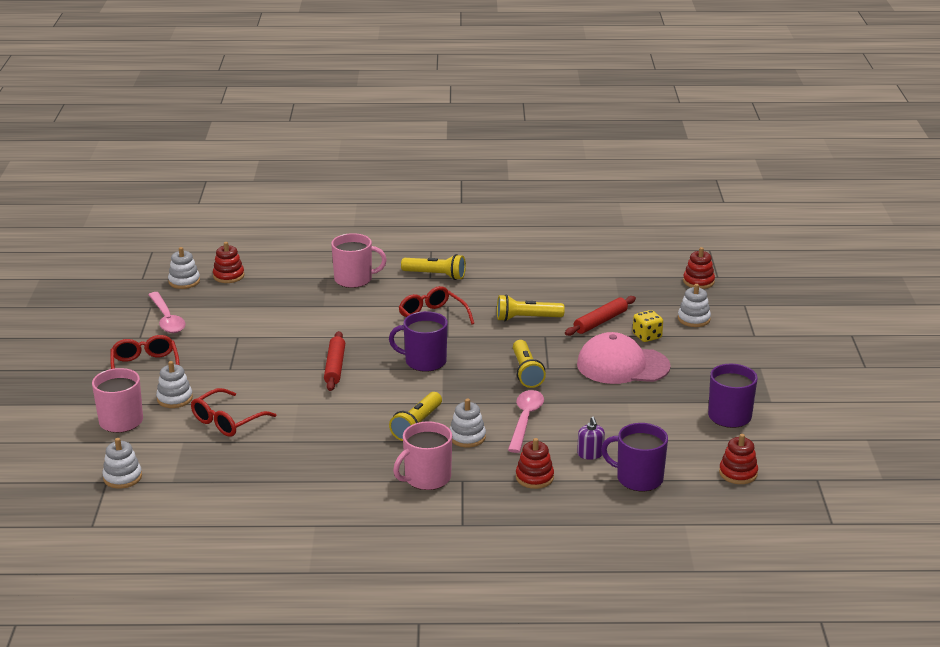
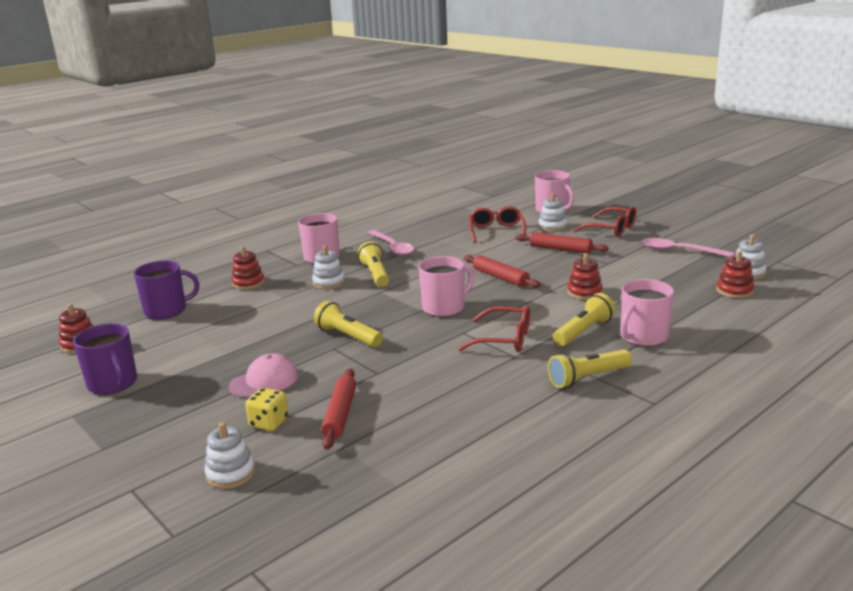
camera: 140 degrees right, 5 degrees down
white stacking toy [102,438,142,489] -> none
purple mug [389,311,448,372] -> pink mug [419,256,474,317]
yellow flashlight [497,294,565,321] -> yellow flashlight moved to [553,293,615,346]
pink spoon [508,390,544,453] -> pink spoon moved to [368,230,414,256]
pink cap [577,332,671,384] -> pink cap [229,353,298,398], size x0.64
purple soap dispenser [577,417,605,460] -> none
red stacking toy [683,247,715,289] -> red stacking toy moved to [567,253,603,300]
none -> red rolling pin [515,232,609,254]

